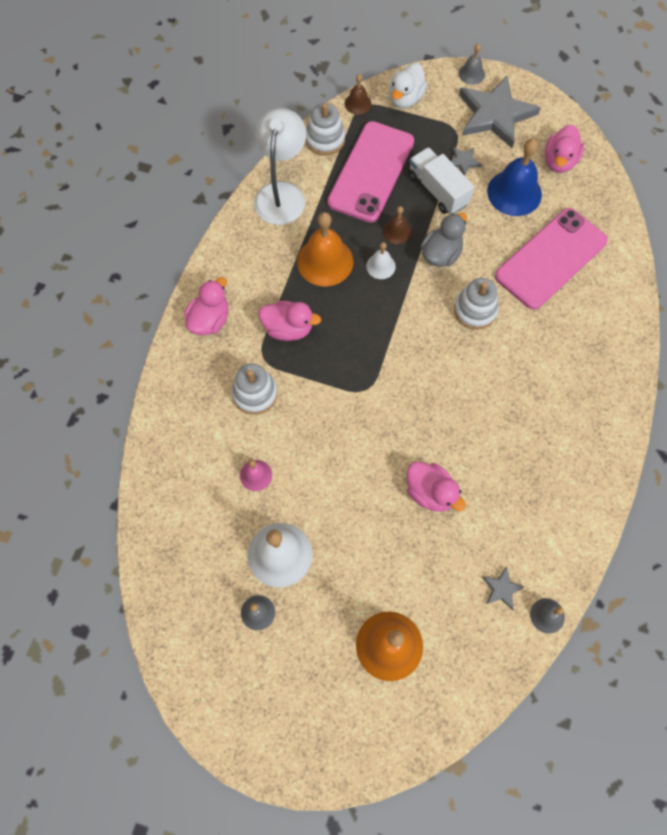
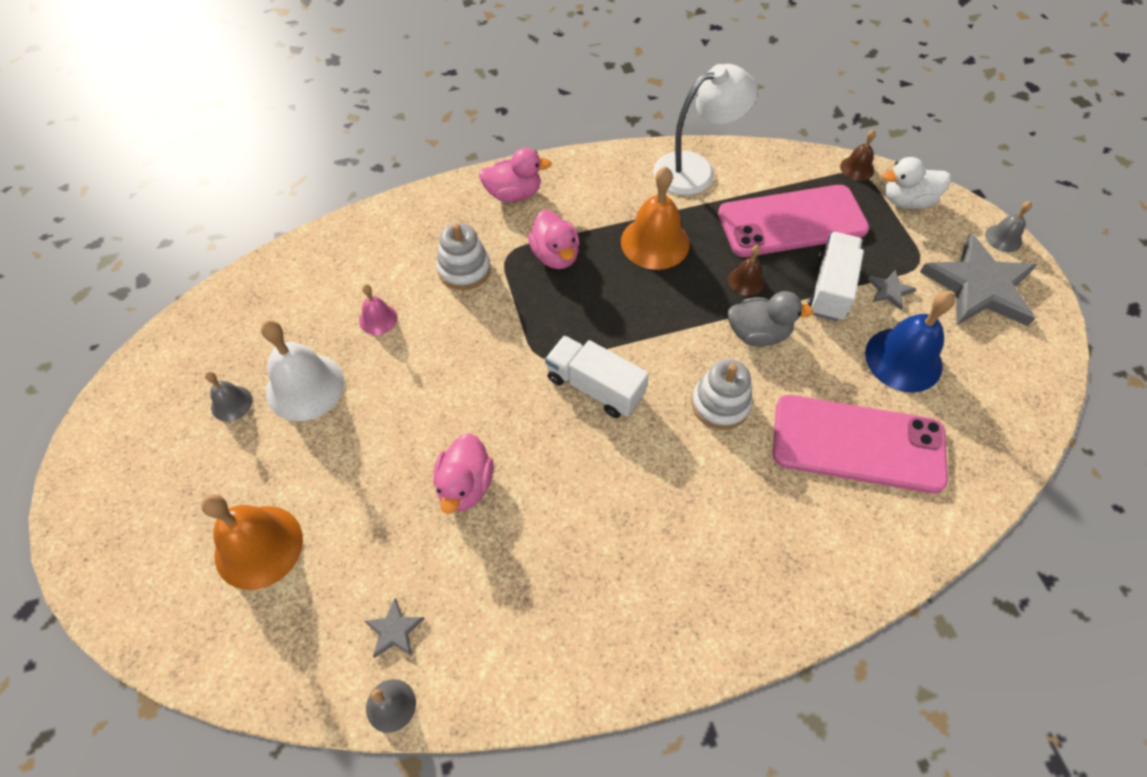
camera: 55 degrees right, 10 degrees down
white stacking toy [306,103,345,156] -> none
white bell [366,242,396,279] -> none
pink duck [545,125,584,173] -> none
none -> white truck [545,335,649,418]

